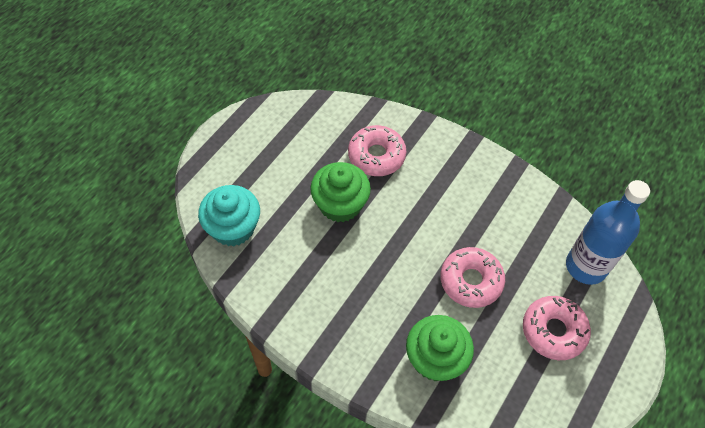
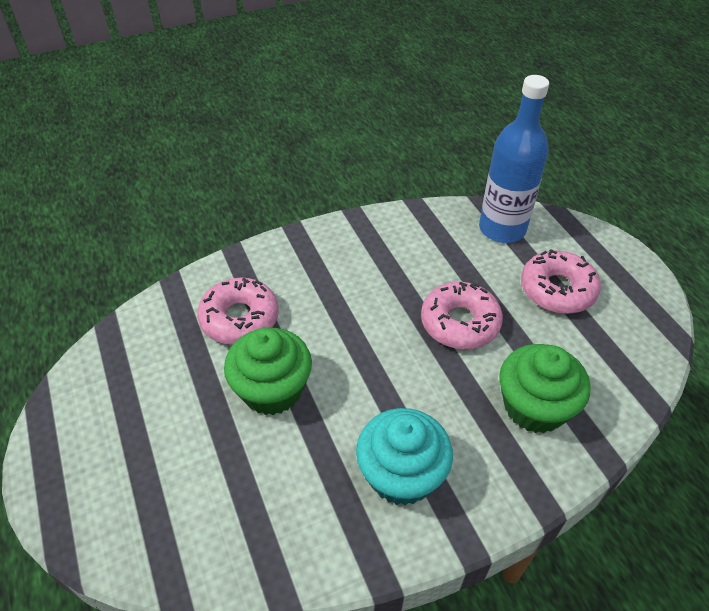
camera: 55 degrees left, 10 degrees down
turquoise cupcake [198,185,260,246] -> turquoise cupcake moved to [356,408,453,505]

